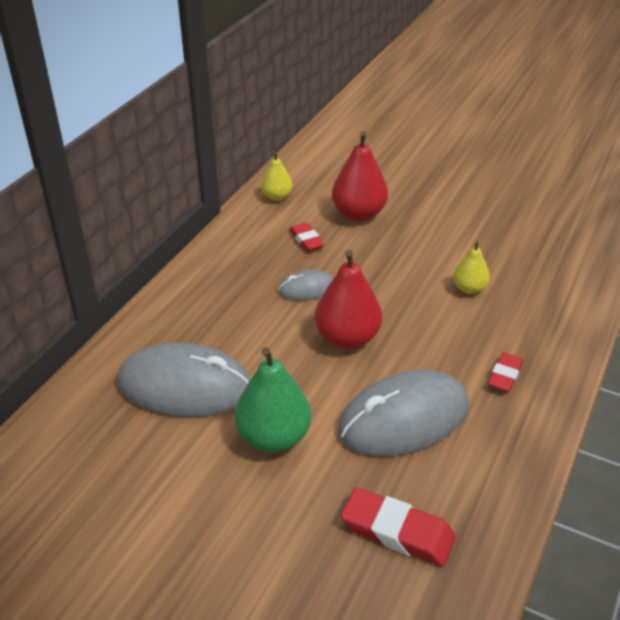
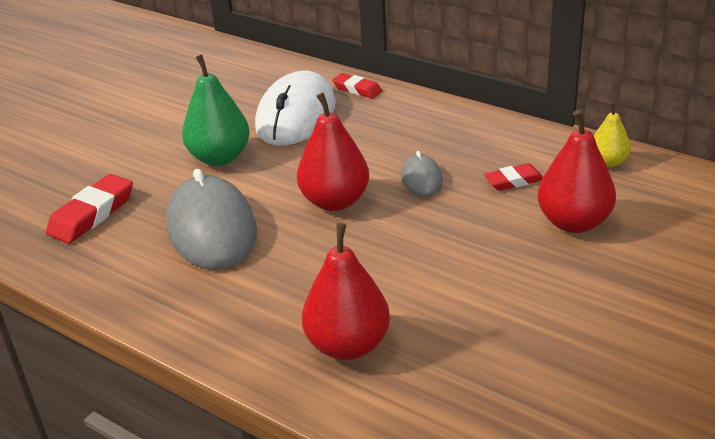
camera: 100 degrees right, 5 degrees down
grey mouse [117,342,250,417] -> white mouse [255,71,336,146]
yellow pear [453,241,490,294] -> none
red eraser [488,352,523,392] -> red eraser moved to [332,73,382,98]
none -> red pear [302,223,390,360]

